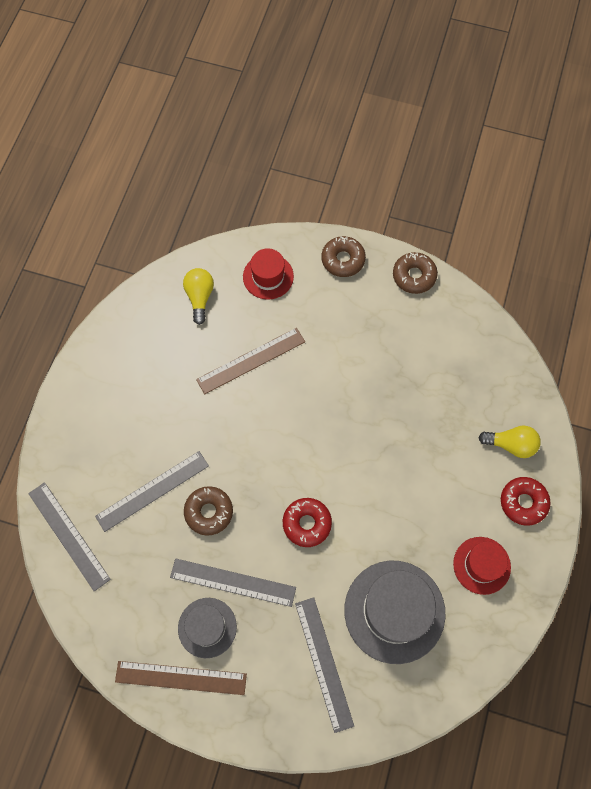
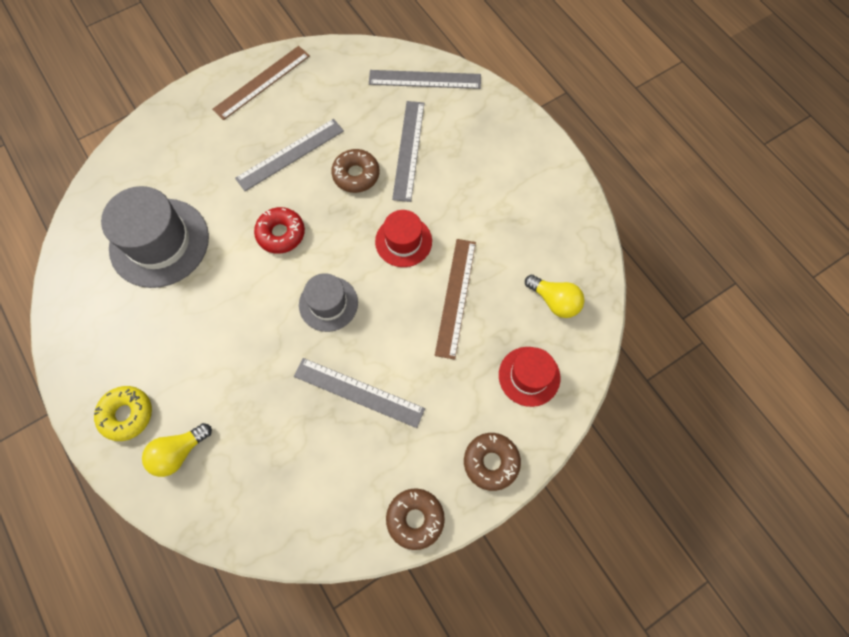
camera: 130 degrees right, 0 degrees up
grey hat [178,598,237,658] -> grey hat moved to [299,273,358,332]
grey ruler [295,597,354,733] -> grey ruler moved to [294,358,425,428]
red hat [453,537,511,595] -> red hat moved to [375,210,432,267]
red donut [501,477,551,526] -> yellow donut [94,386,152,441]

